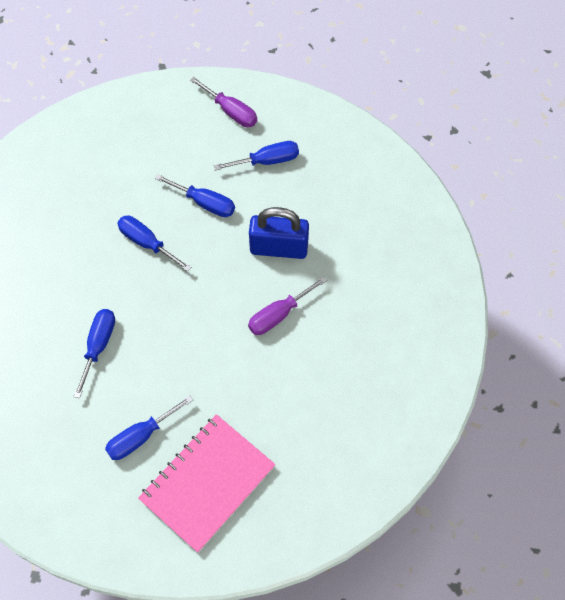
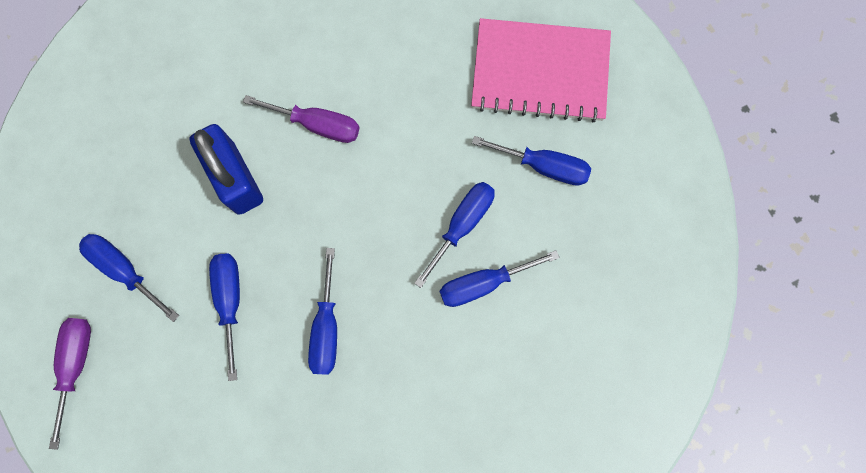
camera: 125 degrees left, 15 degrees up
none -> blue screwdriver [414,182,495,288]

